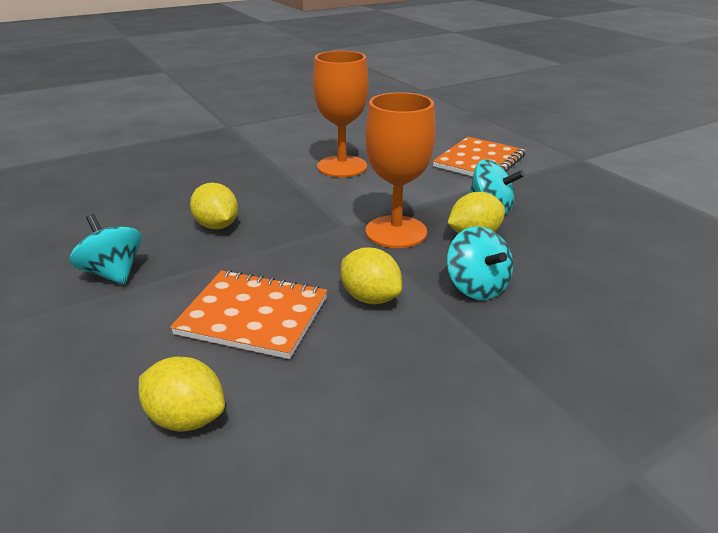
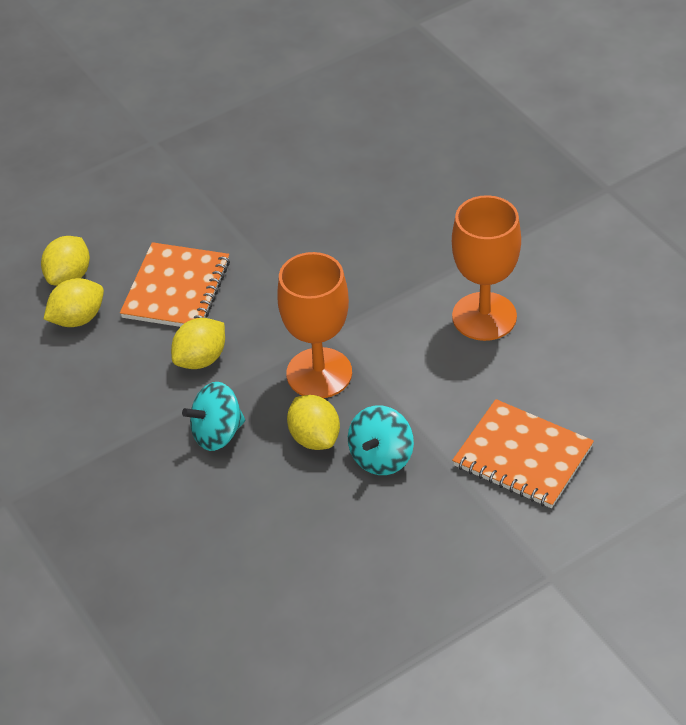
camera: 90 degrees right, 15 degrees up
turquoise spinning top [69,214,142,285] -> none
yellow lemon [190,183,238,229] -> yellow lemon moved to [44,278,104,327]

